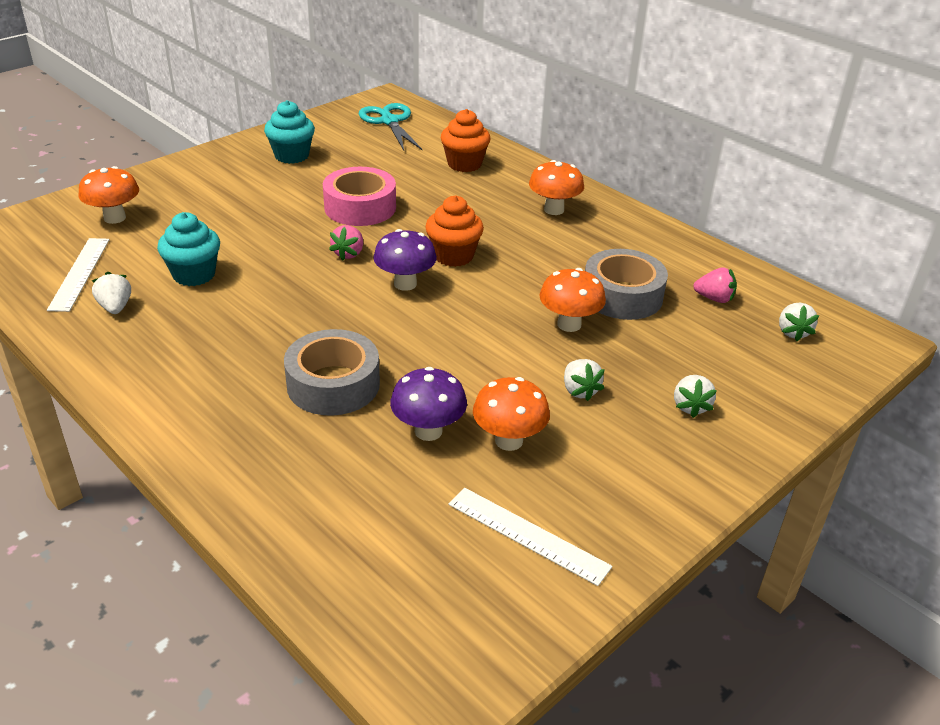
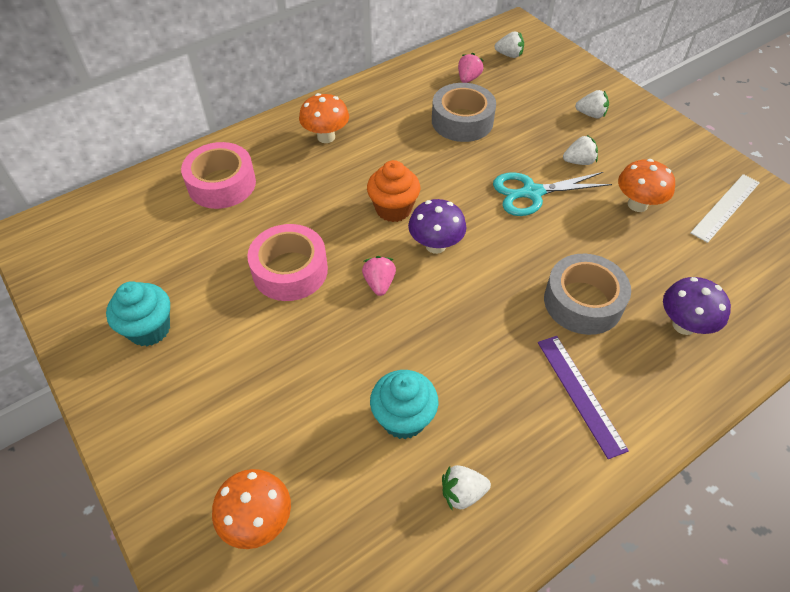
camera: 80 degrees left, 15 degrees up
white ruler [47,238,110,312] -> none
pink strawberry [329,225,363,261] -> pink strawberry turned 120 degrees counterclockwise [362,256,396,296]
turquoise scissors [359,103,422,151] -> turquoise scissors moved to [493,172,612,216]
purple mushroom [390,367,467,441] -> purple mushroom moved to [663,277,731,335]
orange cupcake [441,109,490,172] -> pink tape [181,142,256,209]
orange mushroom [539,268,606,332] -> none
none -> purple ruler [538,336,629,459]

